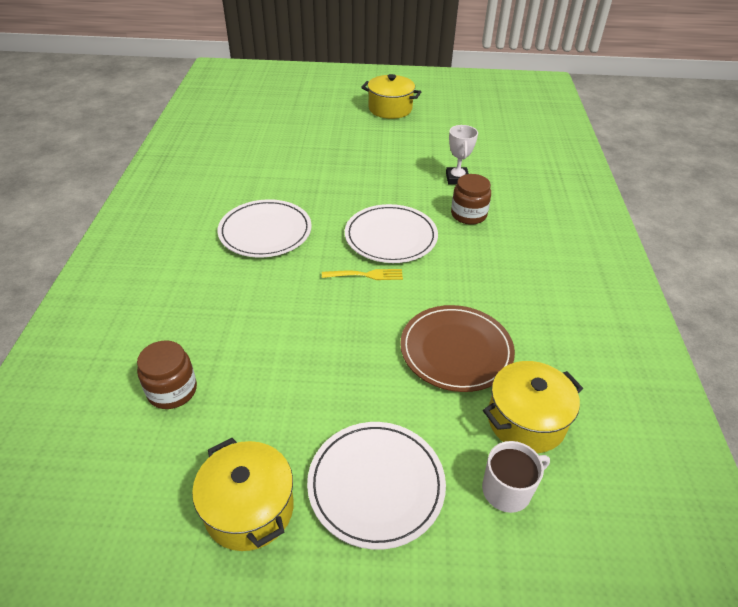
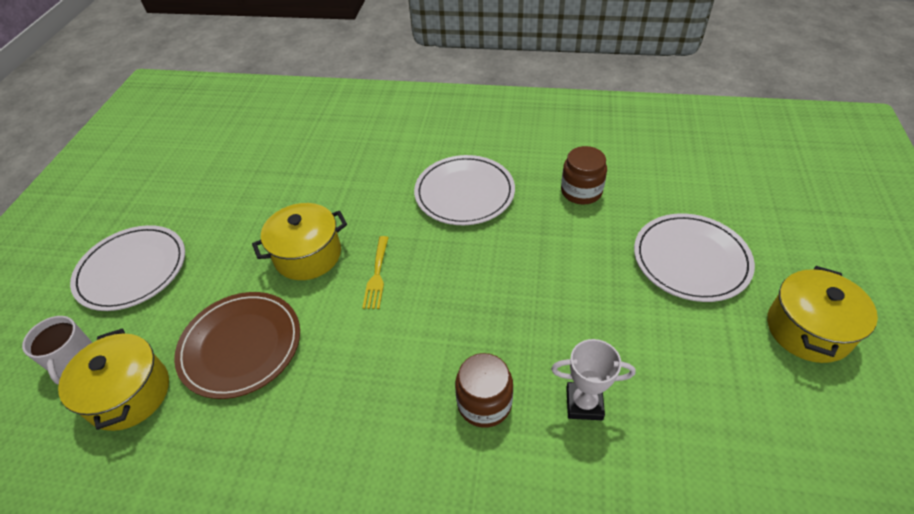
camera: 100 degrees right, 5 degrees up
brown jar [137,340,197,409] -> brown jar moved to [561,146,607,204]
yellow pot [192,438,294,551] -> yellow pot moved to [252,203,347,280]
white plate [345,204,438,263] -> white plate moved to [634,213,755,302]

